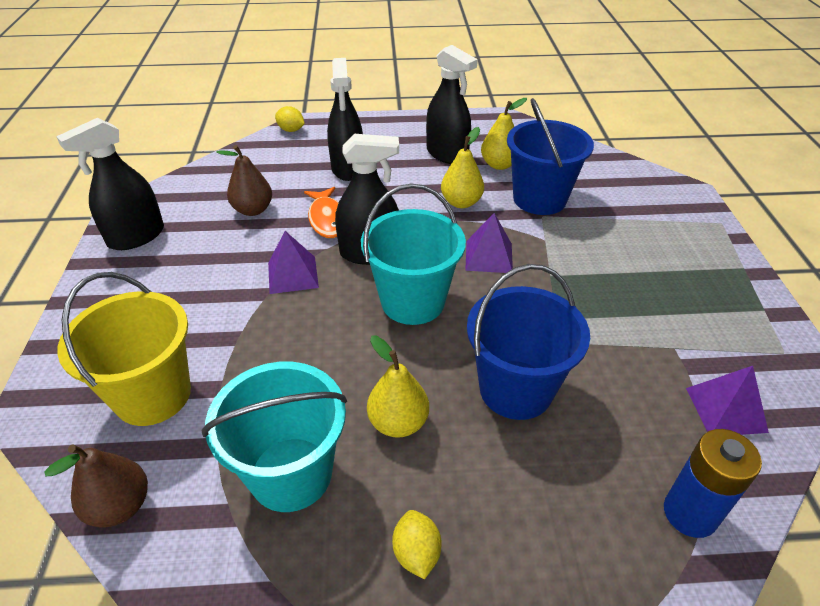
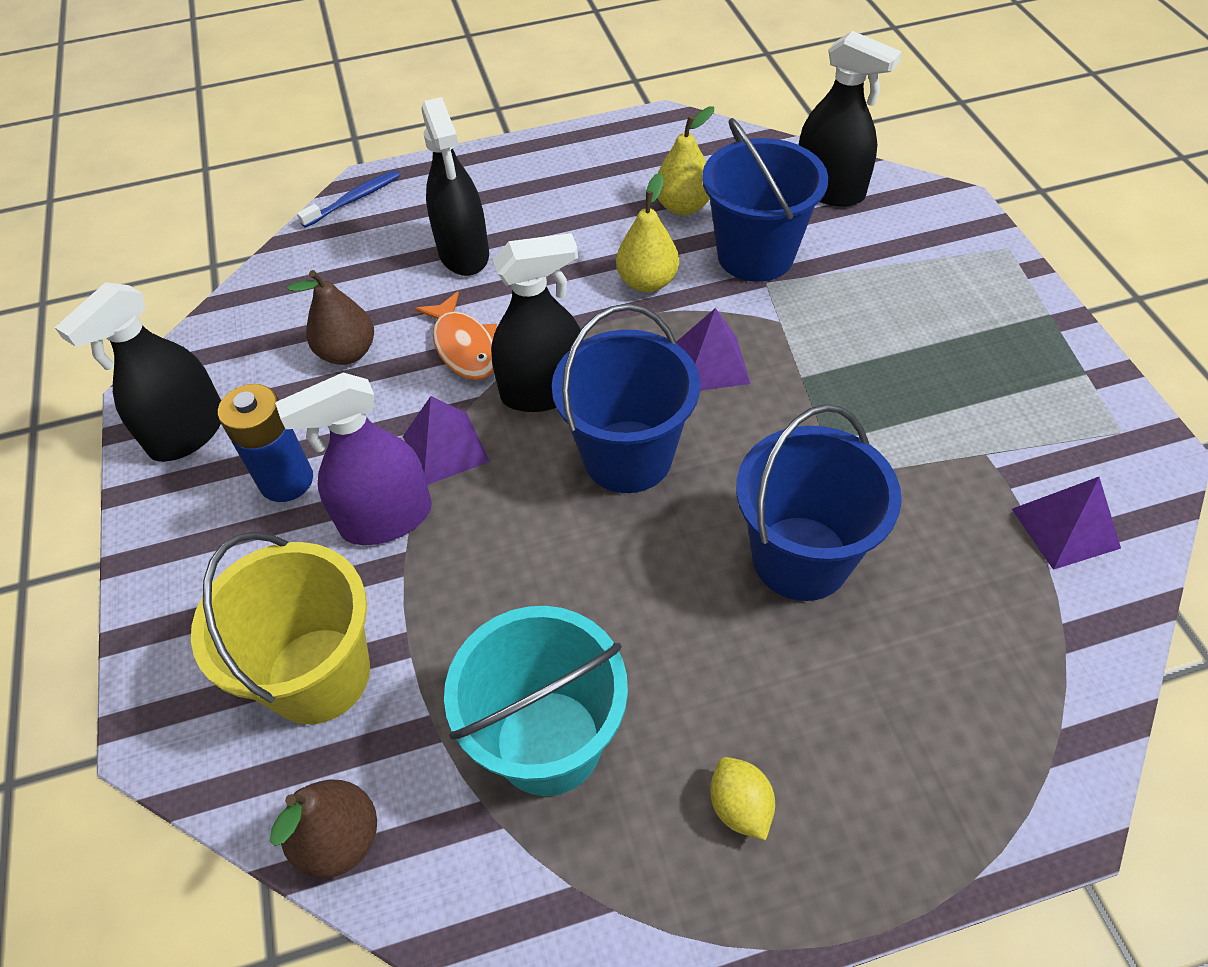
camera: 10 degrees left, 10 degrees up
yellow lemon [275,106,305,132] -> blue toothbrush [297,170,400,228]
turquoise bucket [361,184,466,325] -> blue bucket [552,304,700,493]
yellow pear [367,336,429,438] -> none
black spray bottle [426,45,478,164] -> black spray bottle moved to [799,31,902,207]
blue battery [664,429,762,538] -> blue battery moved to [218,384,313,502]
none -> purple spray bottle [275,373,432,545]

